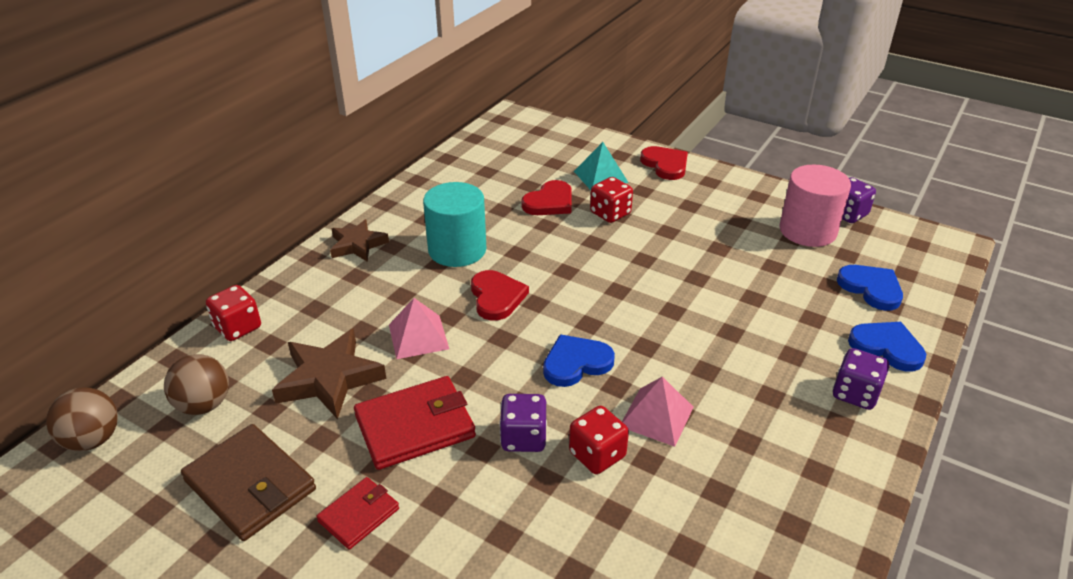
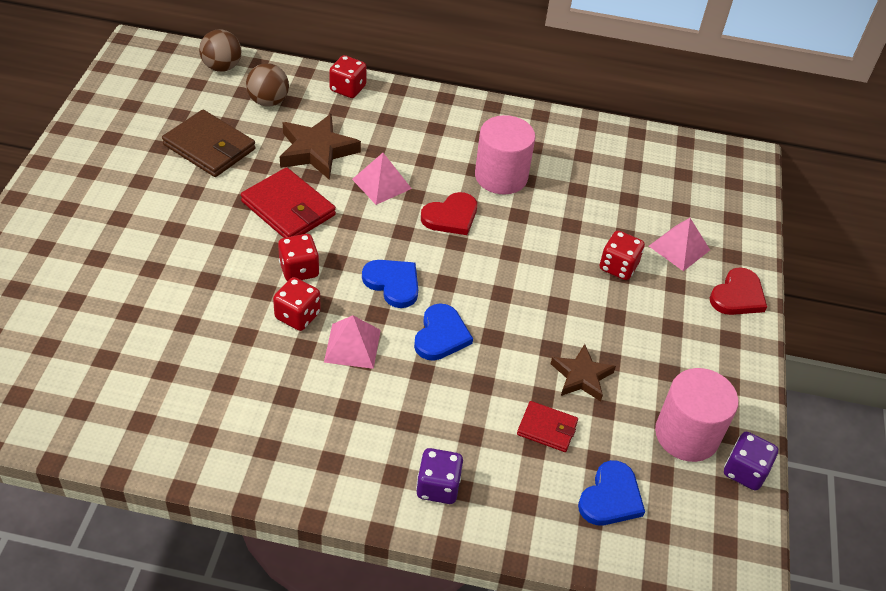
camera: 65 degrees right, 10 degrees up
brown wallet [181,424,316,541] -> brown wallet turned 75 degrees counterclockwise [162,110,256,177]
red wallet [316,477,399,550] -> red wallet moved to [517,401,578,452]
brown star [330,219,389,262] -> brown star moved to [551,344,616,402]
turquoise cylinder [423,182,486,267] -> pink cylinder [475,115,536,195]
purple dice [499,394,547,452] -> red dice [278,234,319,281]
red heart [521,180,572,215] -> none
turquoise pyramid [574,142,629,190] -> pink pyramid [649,218,710,271]
blue heart [848,322,926,372] -> blue heart moved to [414,304,473,361]

